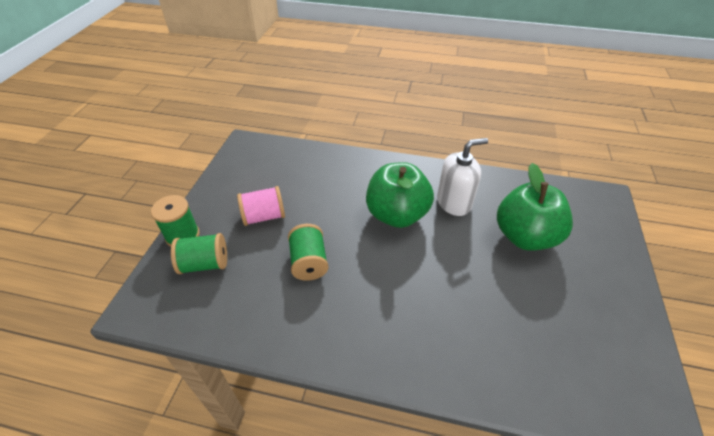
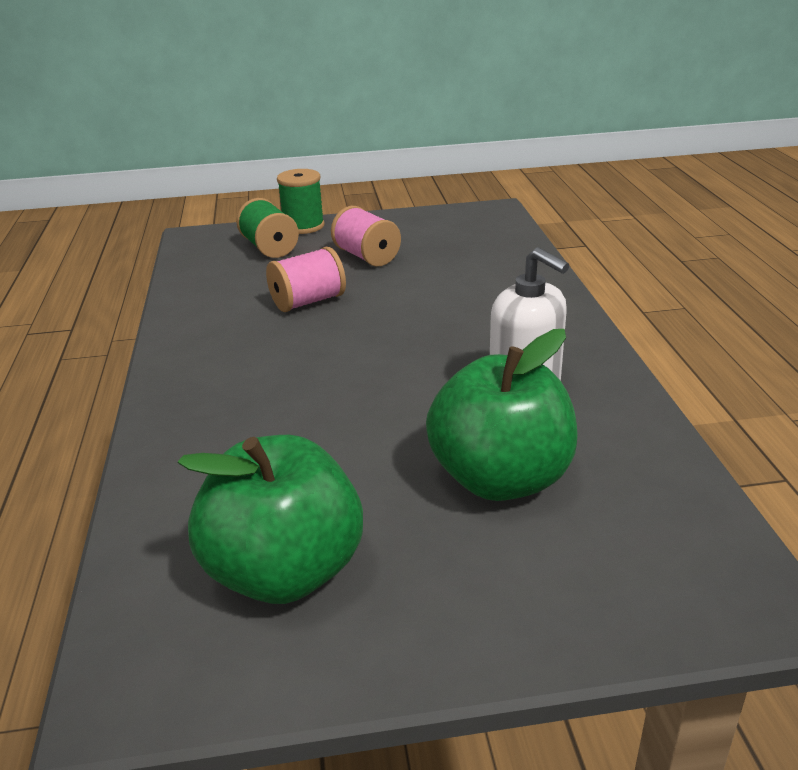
camera: 70 degrees right, 15 degrees down
green spool [288,224,329,281] -> pink spool [266,247,346,312]
green apple [366,162,434,228] -> green apple moved to [178,435,363,604]

